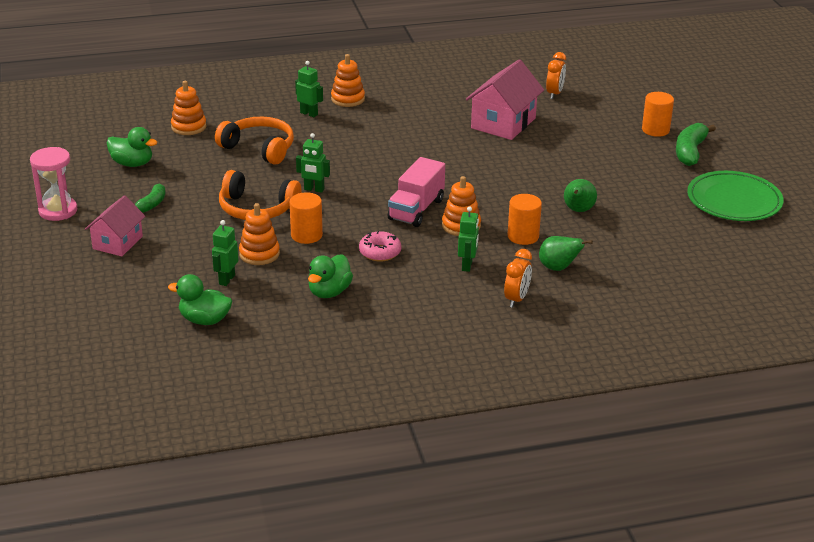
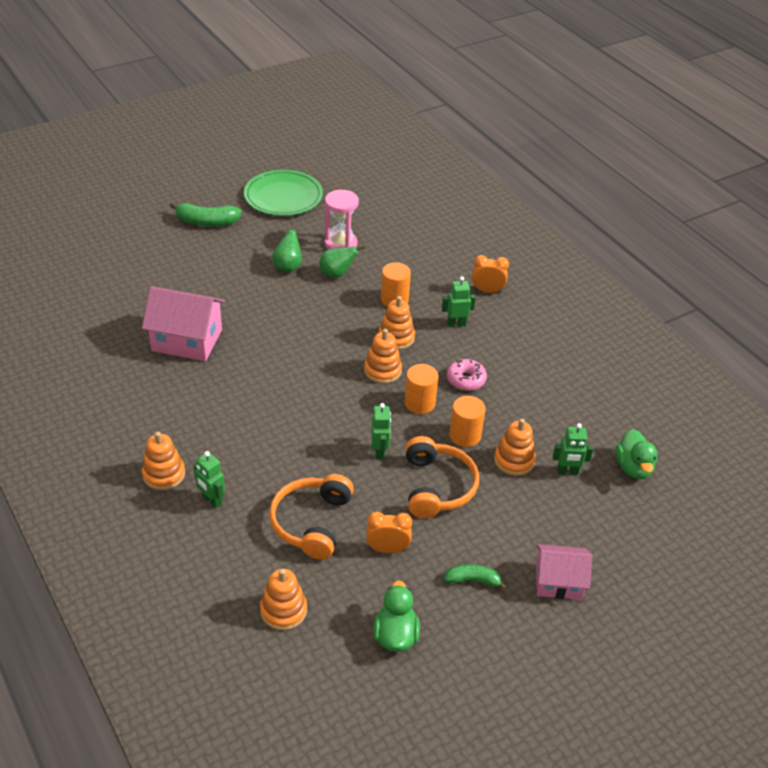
camera: 110 degrees left, 10 degrees up
pink hourglass [30,147,77,221] -> pink hourglass moved to [325,190,359,249]
green robot [295,61,323,117] -> green robot turned 60 degrees counterclockwise [193,451,225,509]
green duck [308,254,353,298] -> none
pink truck [387,157,445,227] -> orange stacking toy [364,329,402,384]
green pear [539,236,593,271] -> green pear moved to [272,222,302,272]
orange clock [546,52,566,99] -> orange clock moved to [366,512,412,553]
orange cylinder [642,92,674,137] -> orange cylinder moved to [405,364,439,414]

